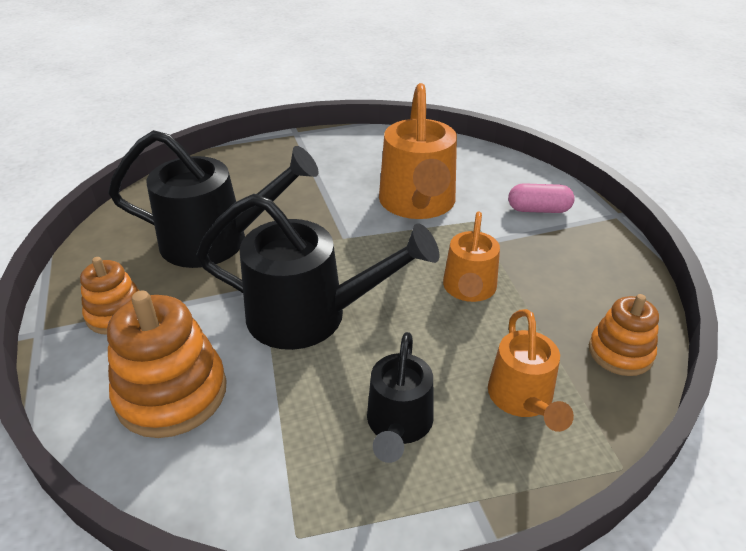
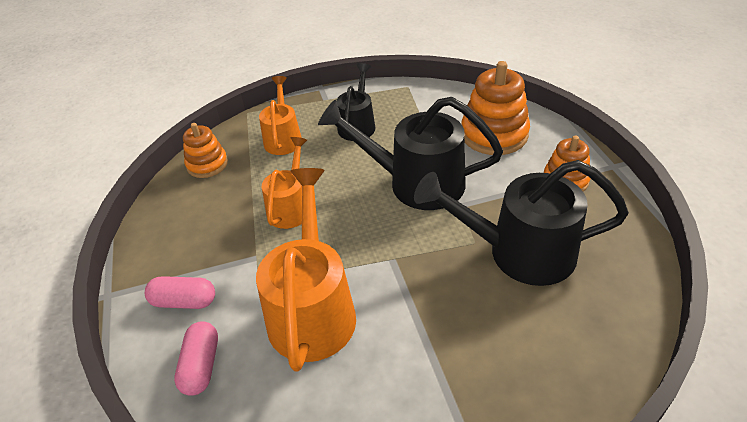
camera: 175 degrees left, 5 degrees up
none -> pink capsule [174,321,218,396]

